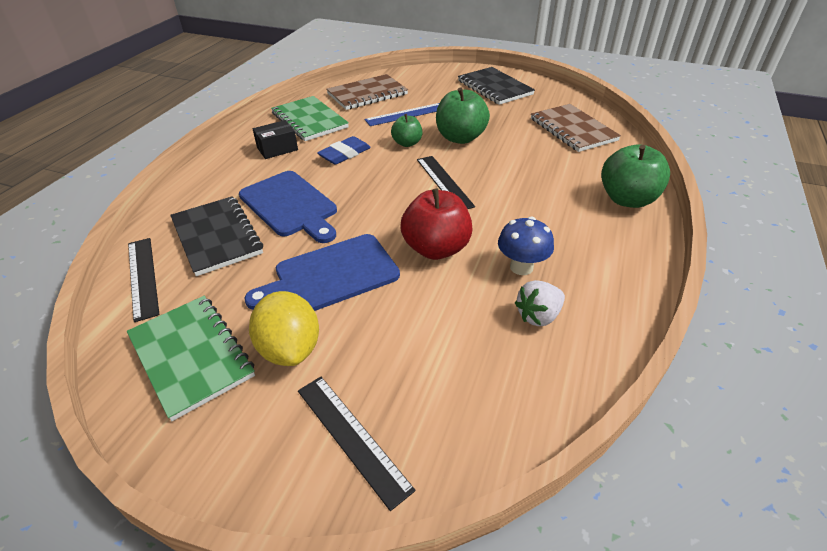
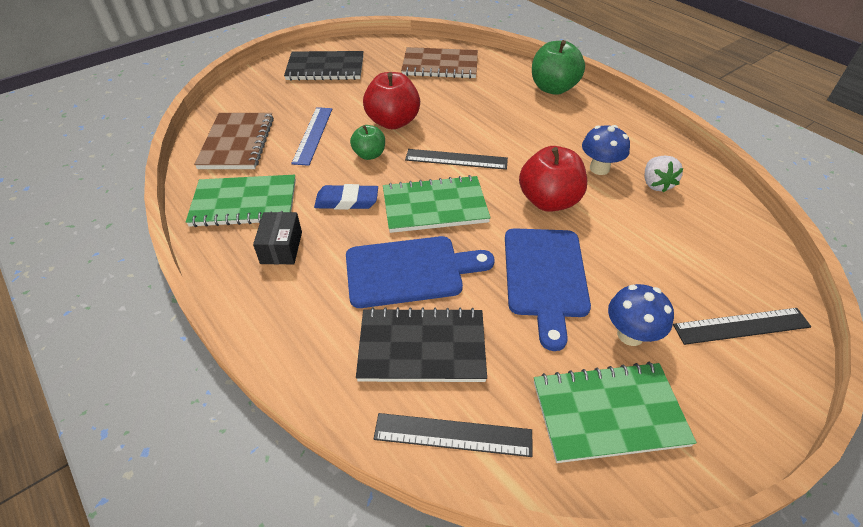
camera: 60 degrees left, 5 degrees up
yellow lemon [249,291,319,366] -> blue mushroom [608,284,674,346]
blue eraser [317,136,371,165] -> blue eraser turned 75 degrees counterclockwise [314,184,378,210]
green apple [436,88,490,144] -> red apple [363,72,420,130]
none -> green notebook [383,175,491,233]

